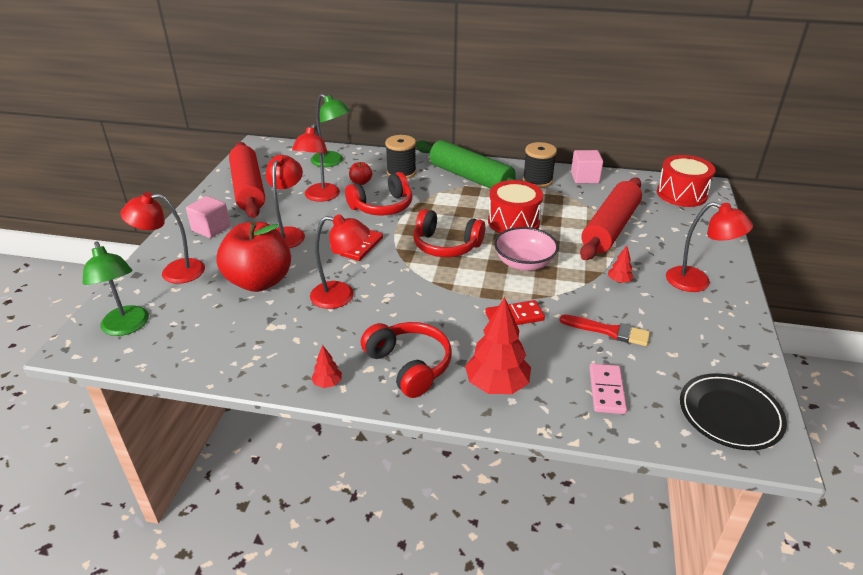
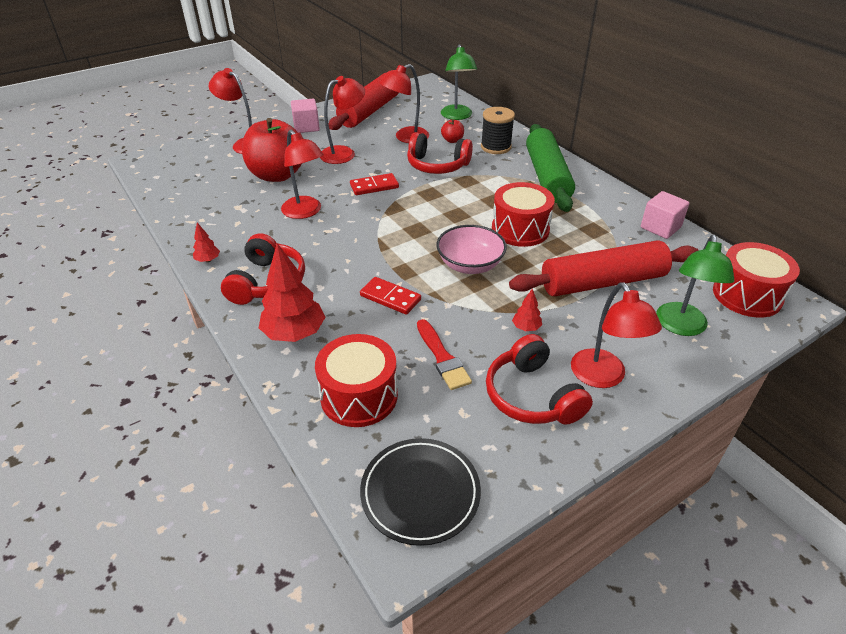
camera: 45 degrees right, 5 degrees up
green lamp [82,241,149,336] -> green lamp moved to [656,235,735,336]
red headphones [413,209,485,257] -> red headphones moved to [486,334,593,425]
black spool [523,142,557,188] -> none
pink domino [590,364,627,414] -> red drum [315,334,398,427]

